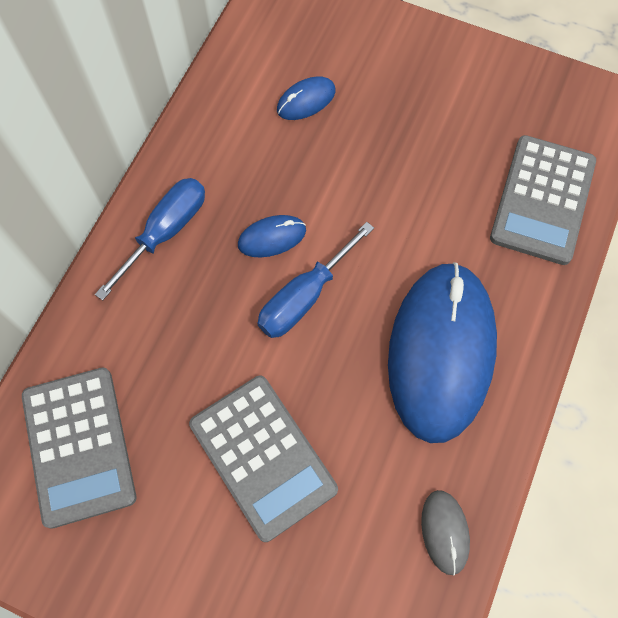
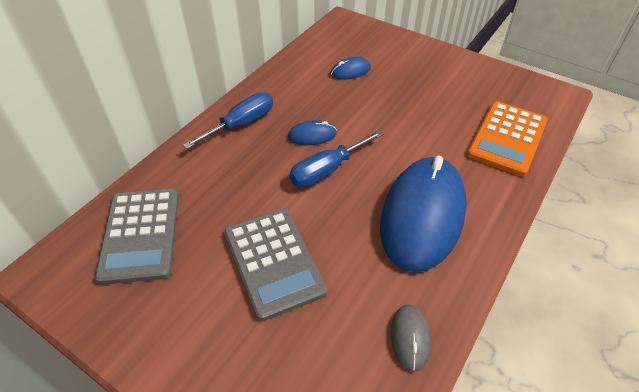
camera: 10 degrees right, 20 degrees down
grey calculator [490,135,596,265] -> orange calculator [467,101,548,176]

